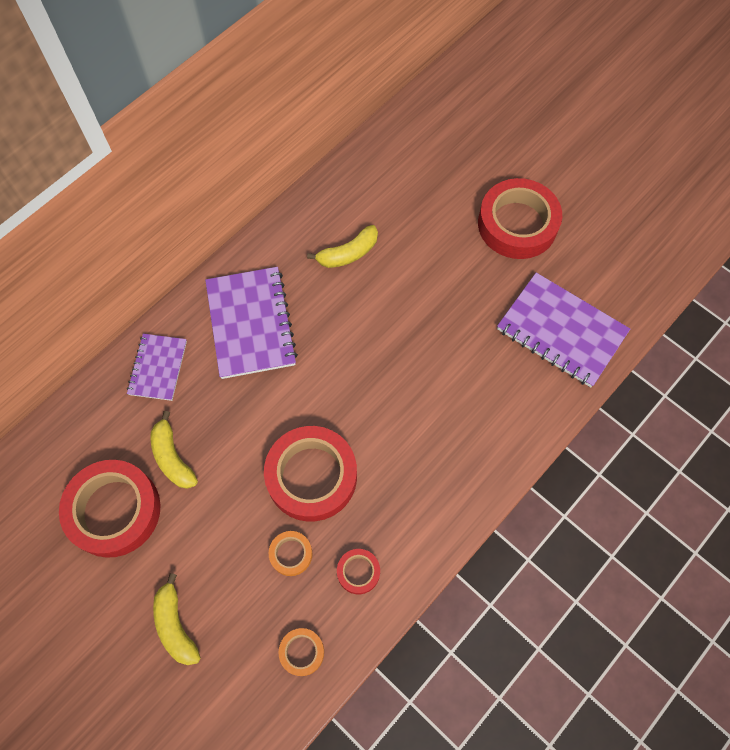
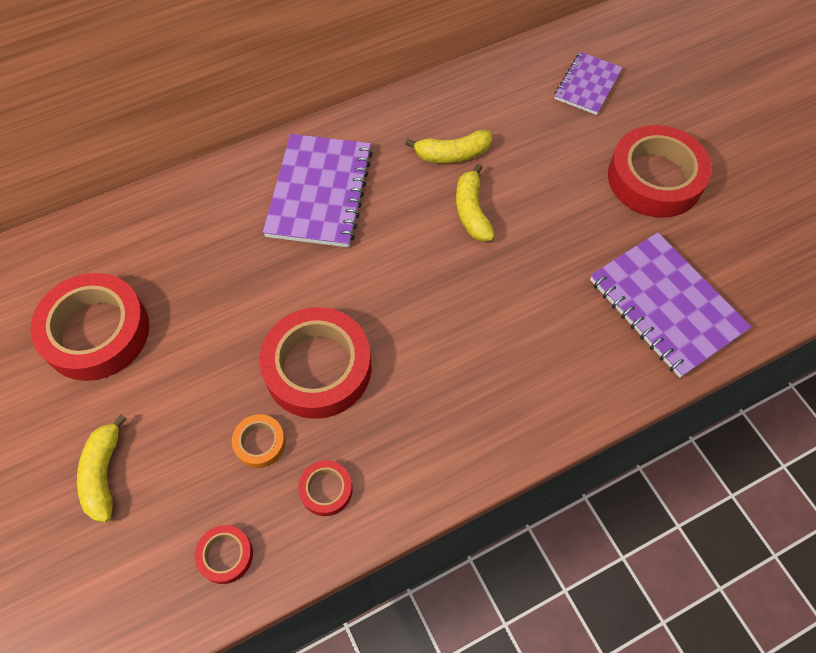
camera: 20 degrees right, 5 degrees down
purple notebook [127,334,187,401] -> purple notebook moved to [554,52,623,115]
yellow banana [151,411,198,489] -> yellow banana moved to [456,164,495,241]
orange tape [279,628,324,676] -> red tape [195,525,253,584]

